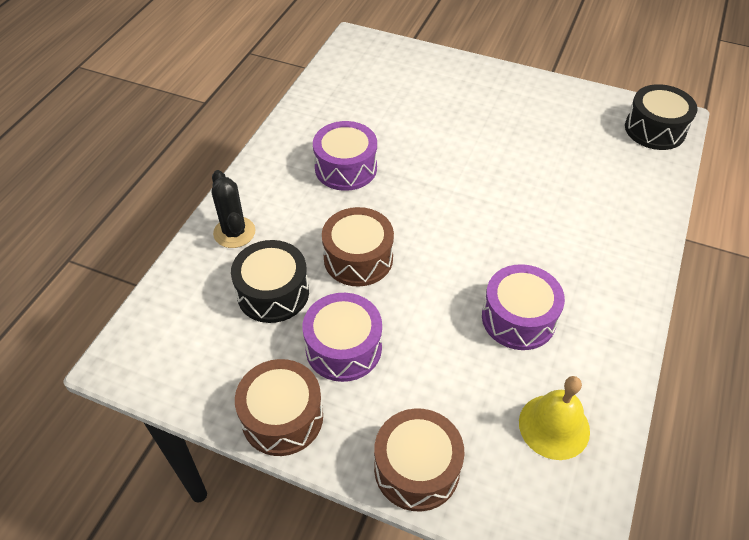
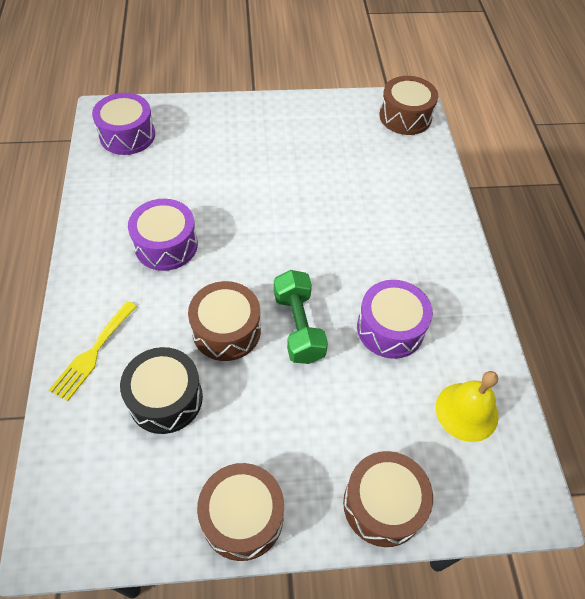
camera: 30 degrees left, 5 degrees up
black cactus [212,170,256,248] -> yellow fork [49,301,137,401]
purple drum [303,293,382,382] -> purple drum moved to [92,93,155,155]
black drum [625,84,698,150] -> brown drum [380,76,438,135]
none -> green dumbbell [274,270,328,364]

